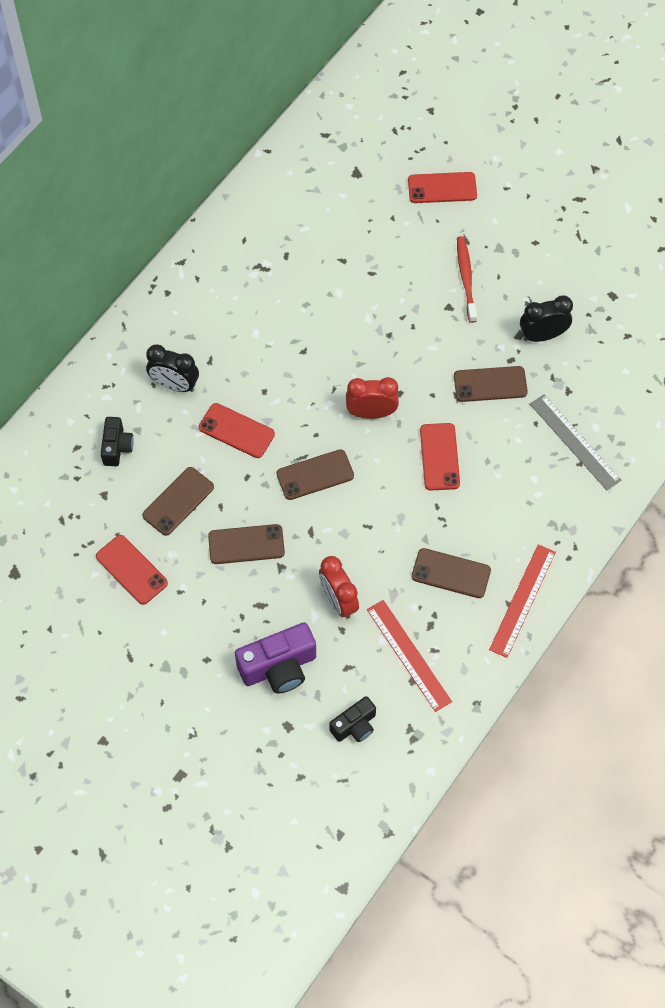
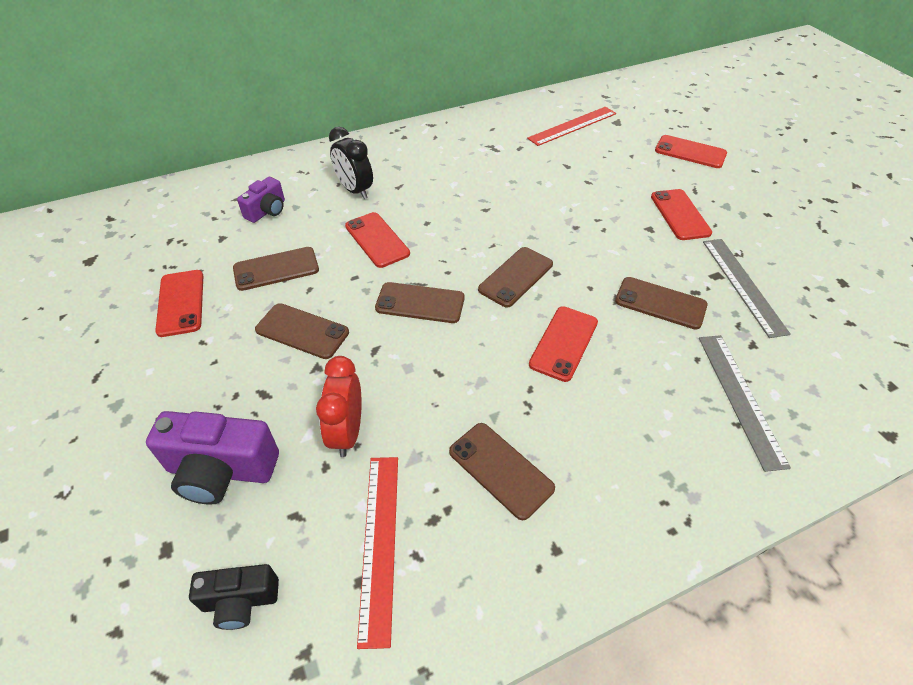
camera: 30 degrees right, 15 degrees down
black camera [101,417,134,466] -> purple camera [237,177,285,223]
red clock [346,377,399,419] -> brown phone [478,247,553,307]
red toothbrush [457,236,477,323] -> red phone [651,189,712,240]
red ruler [489,545,556,658] -> red ruler moved to [527,107,616,146]
black clock [520,296,573,342] -> grey ruler [703,239,791,338]

